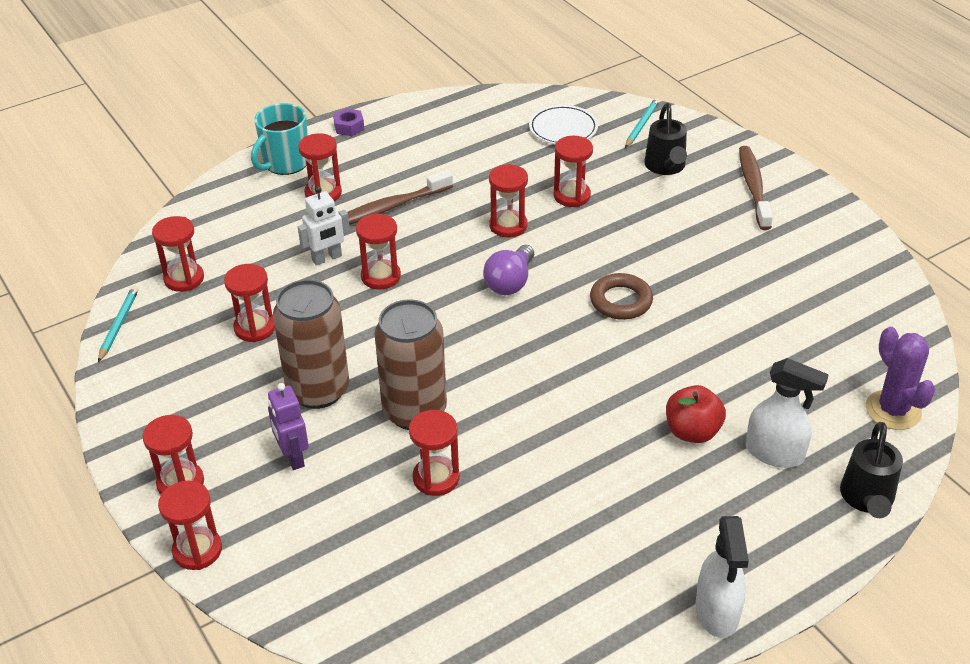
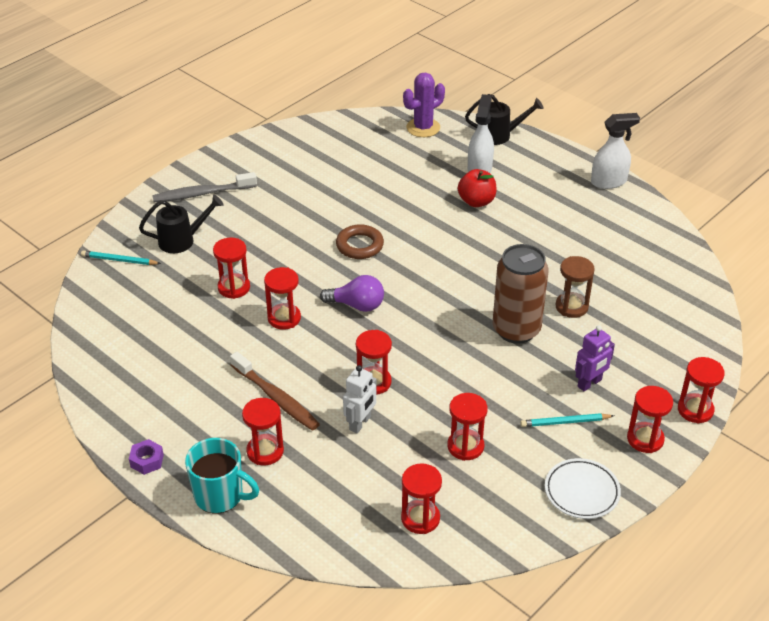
camera: 105 degrees left, 0 degrees up
turquoise pencil [98,286,139,362] -> turquoise pencil moved to [520,413,614,427]
brown can [273,279,349,409] -> none
white robot [298,186,350,266] -> white robot turned 75 degrees clockwise [343,365,377,433]
red hourglass [409,410,459,496] -> brown hourglass [555,256,595,318]
white plate [529,105,598,144] -> white plate moved to [545,458,621,519]
brown toothbrush [739,146,773,230] -> grey toothbrush [152,172,257,202]

